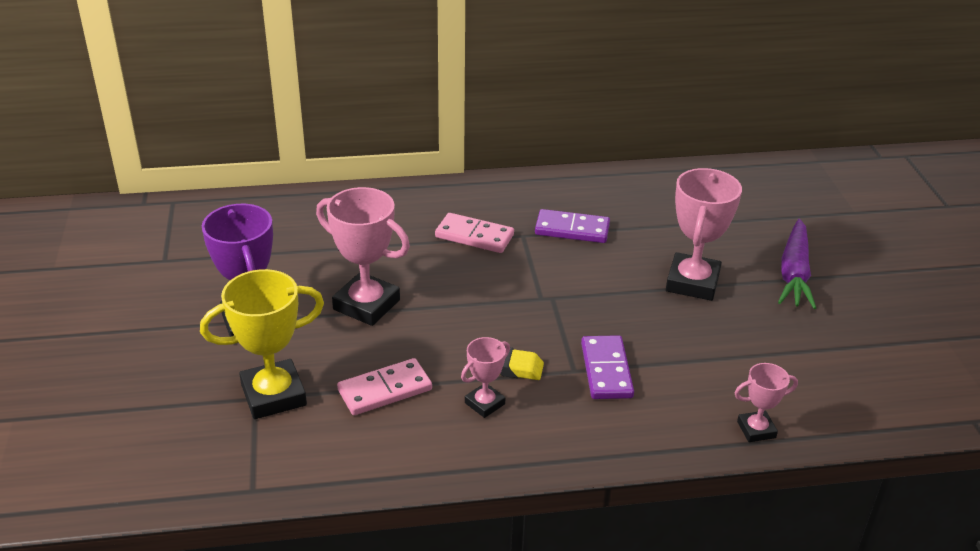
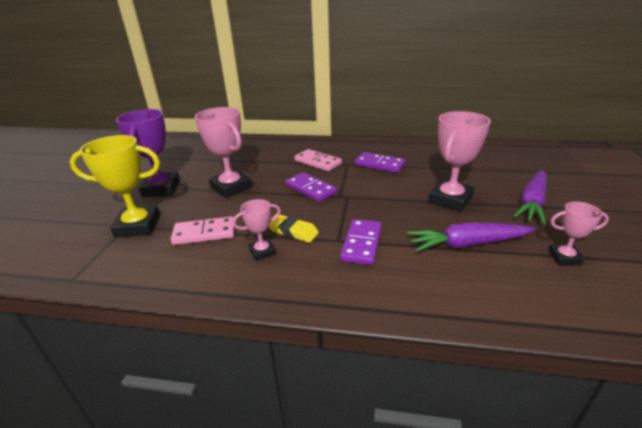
camera: 20 degrees right, 5 degrees down
pink trophy [735,363,798,442] -> pink trophy moved to [548,202,609,265]
none -> purple domino [286,172,337,202]
none -> purple carrot [407,222,535,252]

